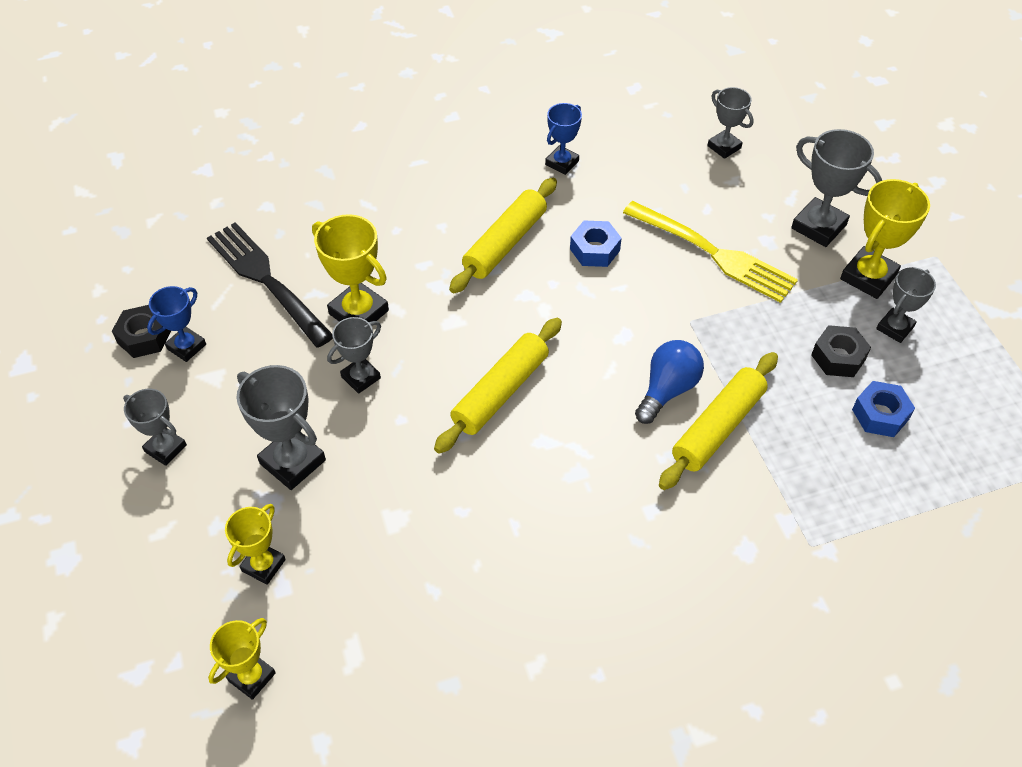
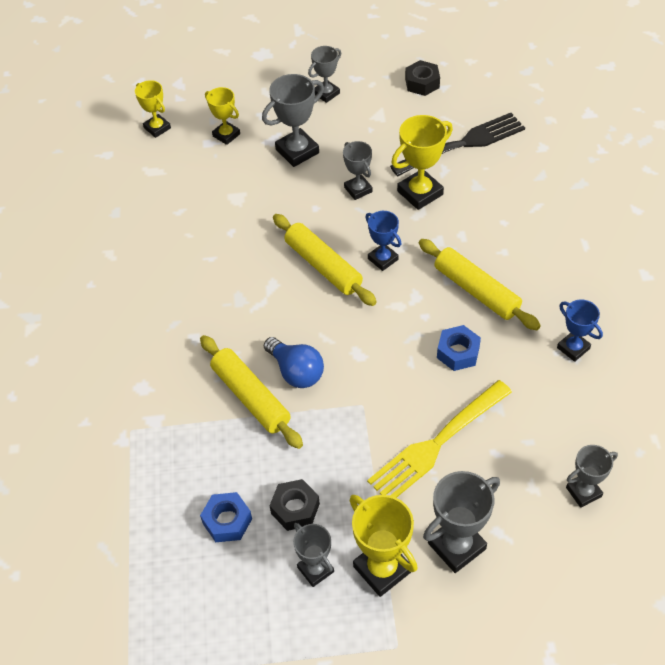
camera: 105 degrees right, 0 degrees up
blue trophy [147,286,206,362] -> blue trophy moved to [365,211,401,271]

